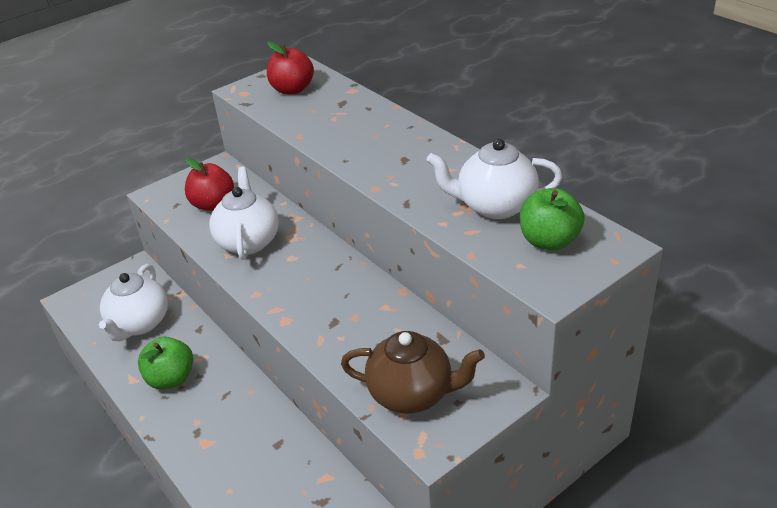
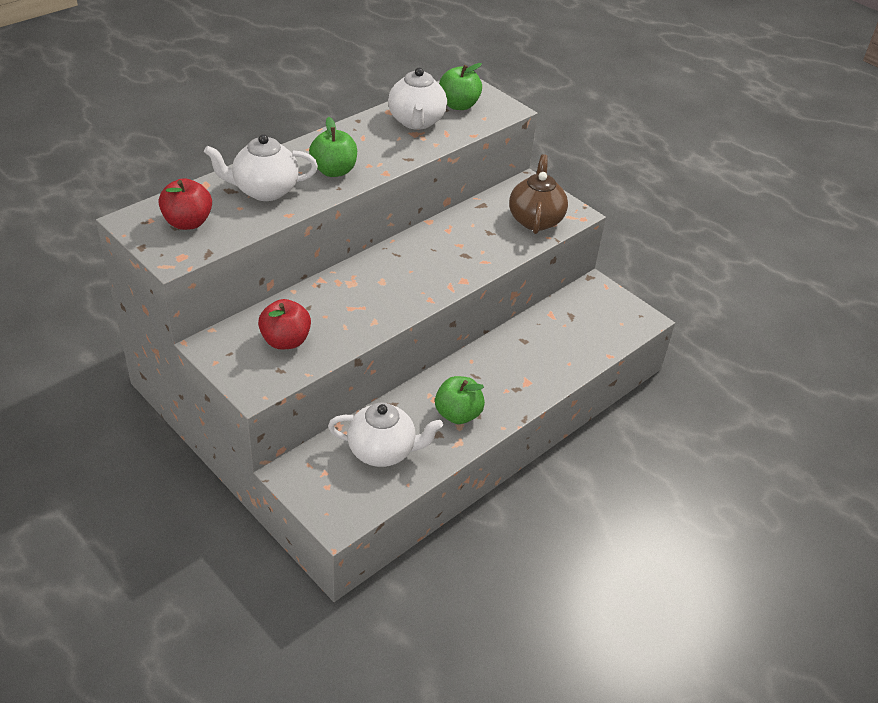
camera: 100 degrees left, 5 degrees up
white teapot [209,167,279,260] -> white teapot moved to [204,134,318,201]
none -> green apple [309,117,357,177]

